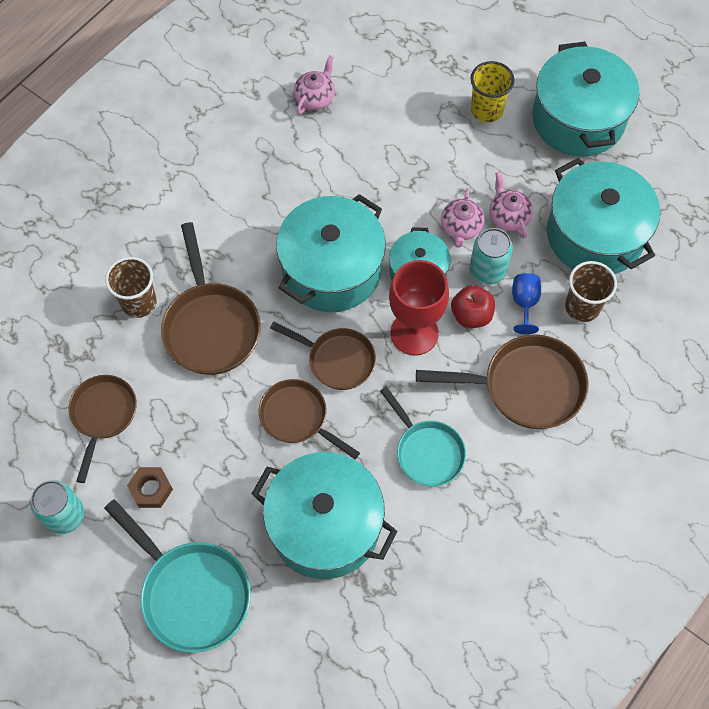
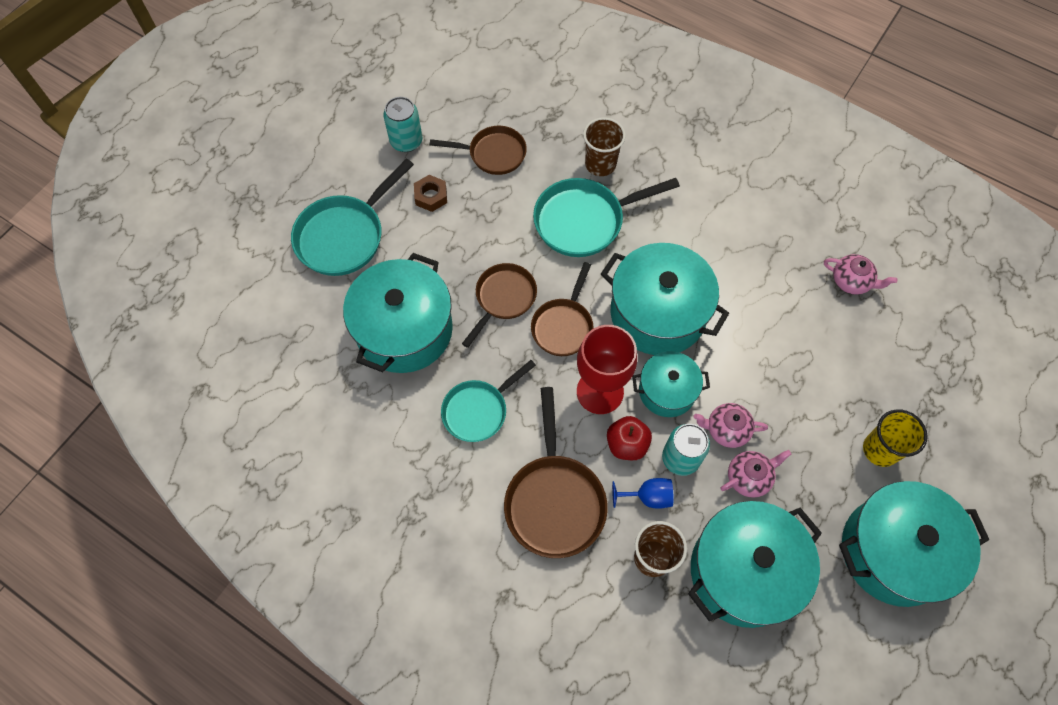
camera: 85 degrees right, 0 degrees up
brown pan [161,222,261,375] -> turquoise pan [533,178,680,257]

